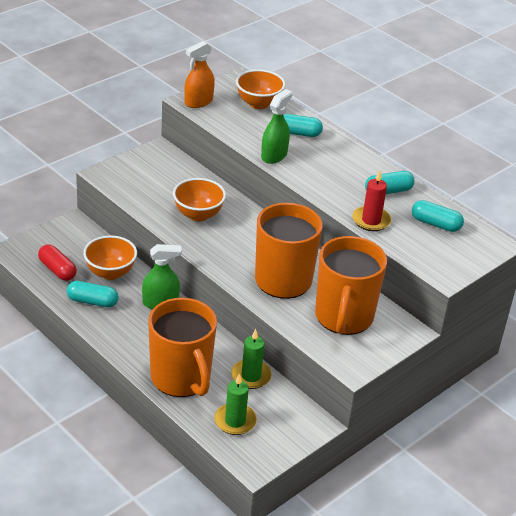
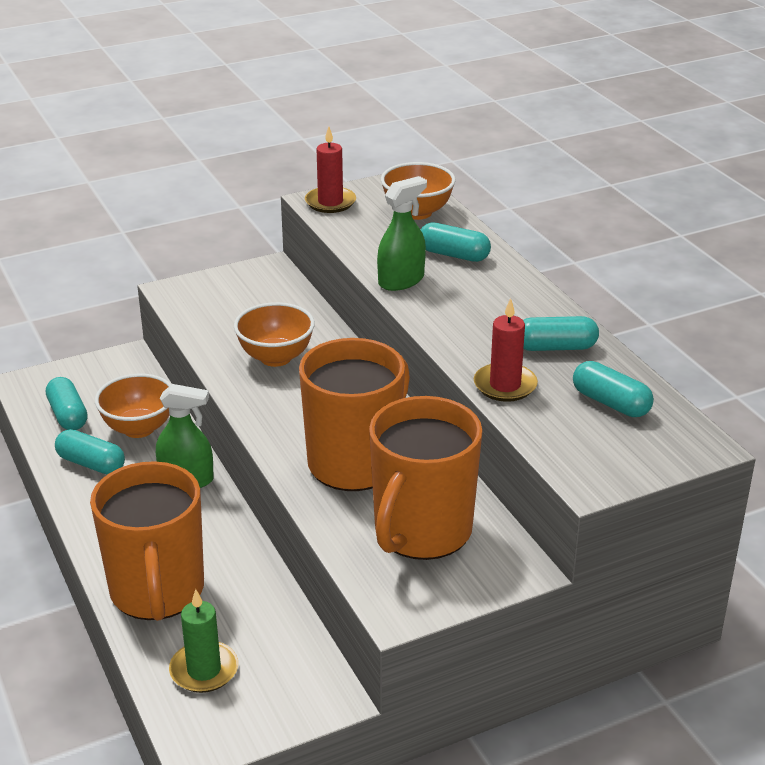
camera: 20 degrees right, 5 degrees down
red capsule [38,244,77,281] -> turquoise capsule [46,377,88,430]
orange spray bottle [184,41,215,108] -> red candle [305,126,356,213]
green candle [231,329,272,389] -> none

